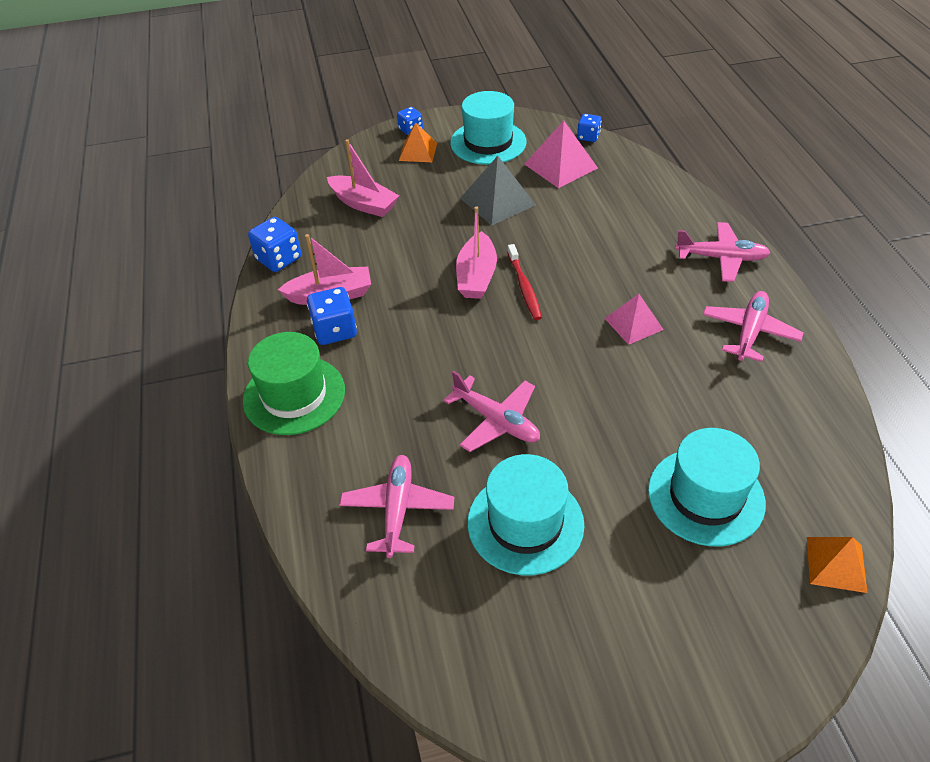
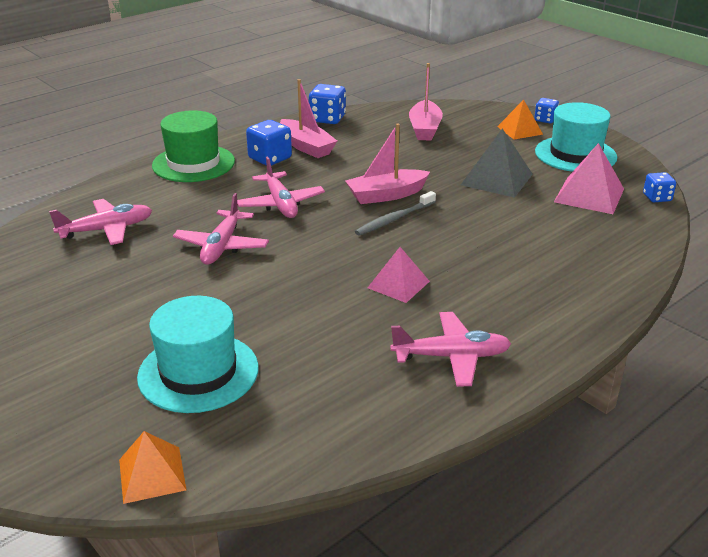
camera: 60 degrees right, 15 degrees down
turquoise hat [467,454,584,575] -> none
red toothbrush [507,244,542,320] -> grey toothbrush [355,191,436,236]
pink plane [675,222,770,282] -> pink plane moved to [237,156,325,218]

